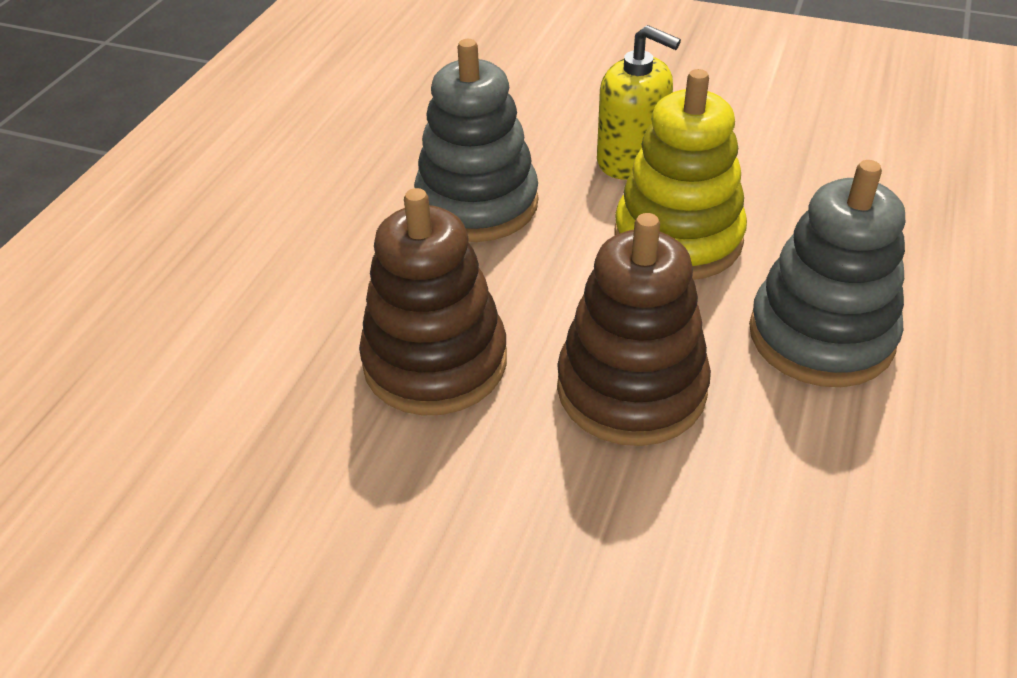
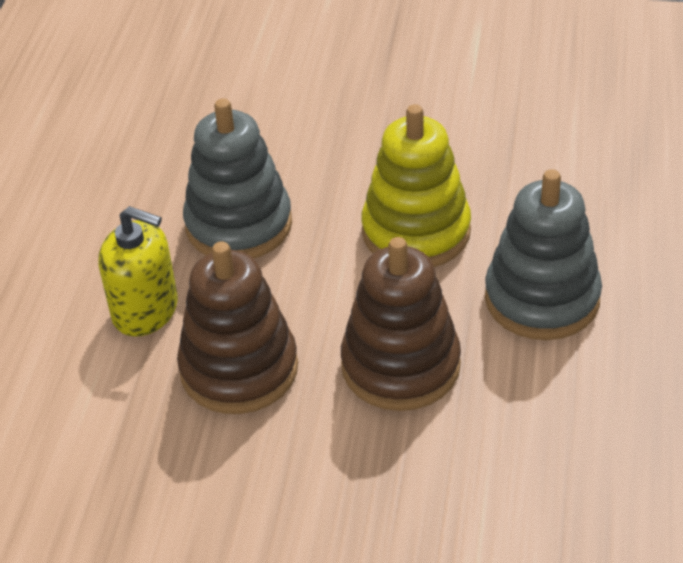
camera: 10 degrees left, 0 degrees up
yellow soap dispenser [597,25,681,180] -> yellow soap dispenser moved to [98,206,178,337]

